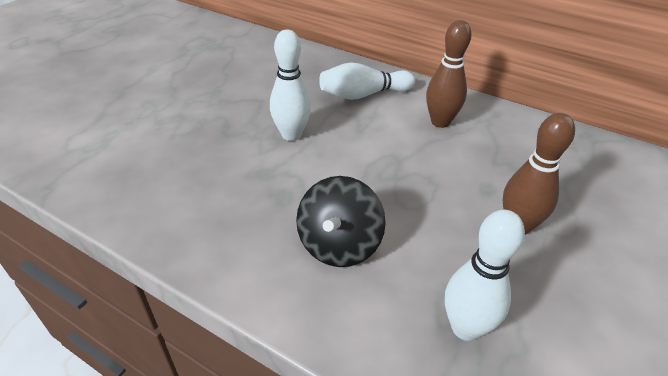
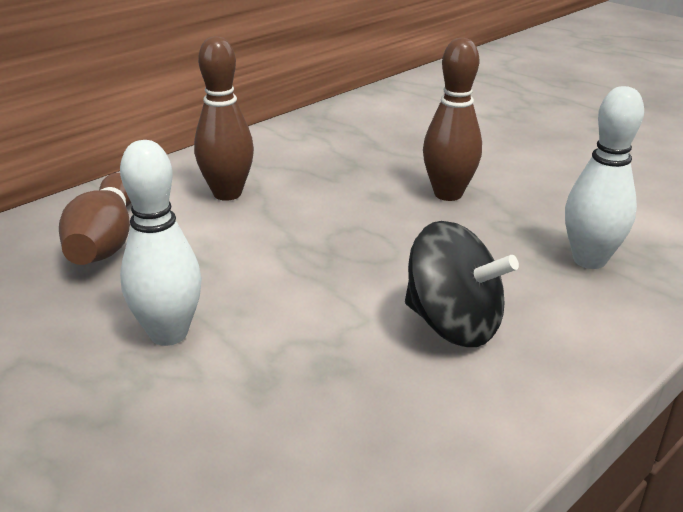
camera: 75 degrees left, 10 degrees down
white bowling pin [319,63,415,100] -> brown bowling pin [59,173,131,265]

